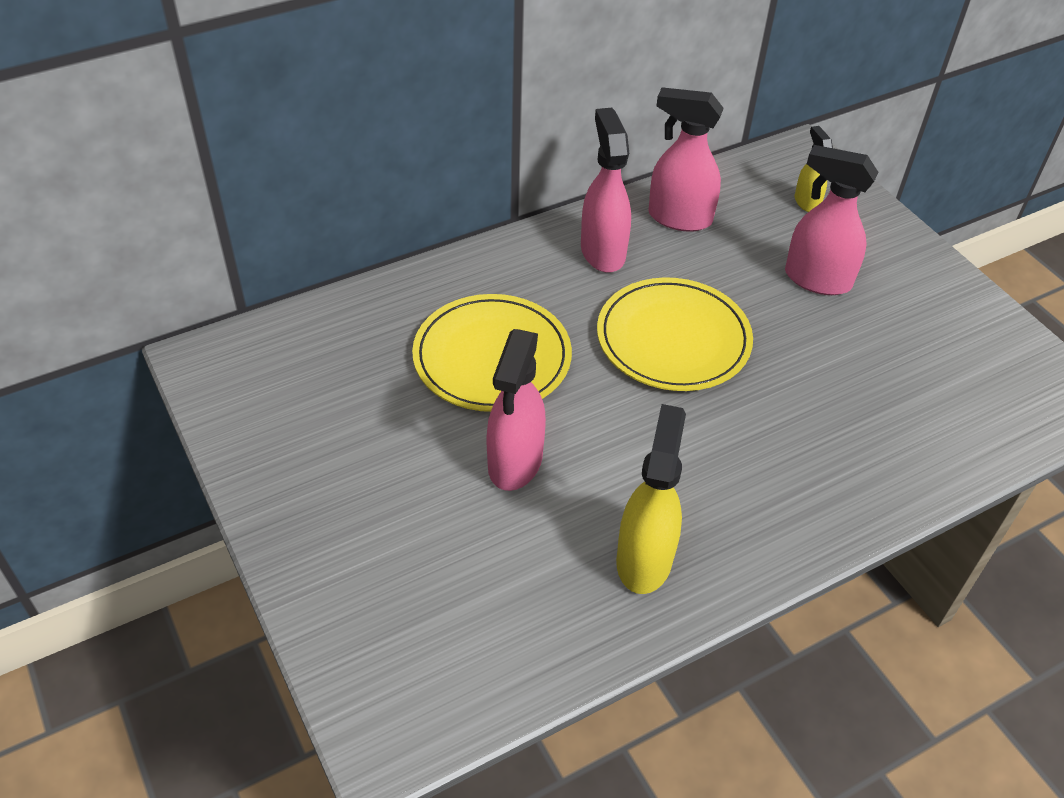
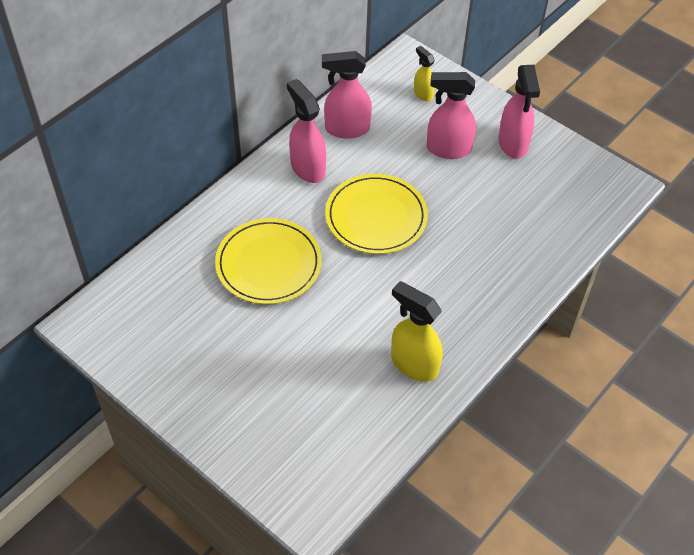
camera: 20 degrees left, 5 degrees up
pink spray bottle [486,329,546,491] -> pink spray bottle moved to [498,65,540,159]
yellow spray bottle [616,404,686,594] -> yellow spray bottle turned 45 degrees counterclockwise [391,281,443,382]

